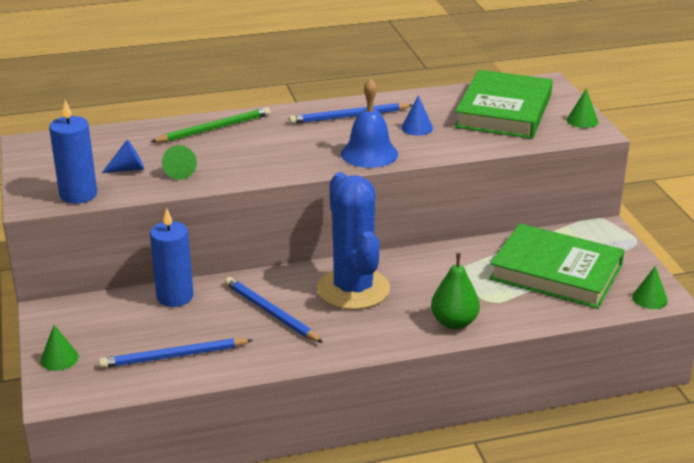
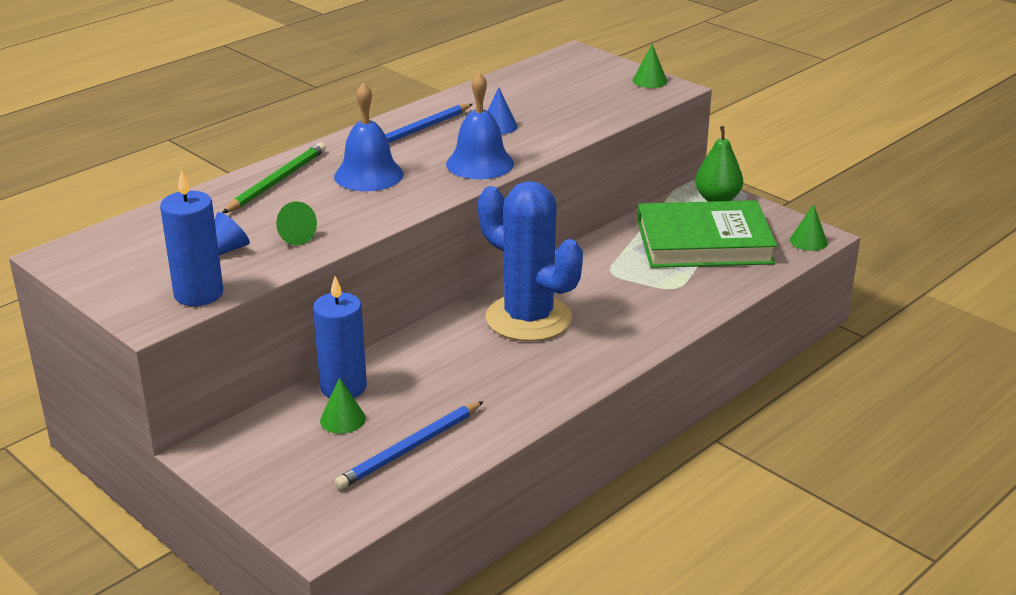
camera: 30 degrees left, 0 degrees up
green cone [40,325,79,371] -> green cone moved to [320,377,366,434]
blue pencil [225,277,323,343] -> none
green pear [431,253,480,329] -> green pear moved to [695,126,743,202]
green book [454,70,553,139] -> none
none -> blue bell [334,83,404,191]

